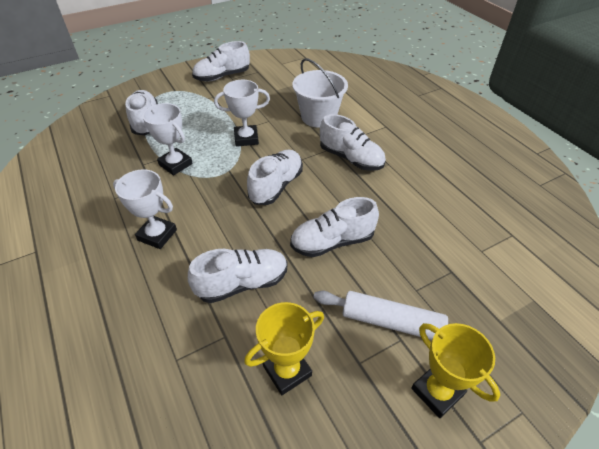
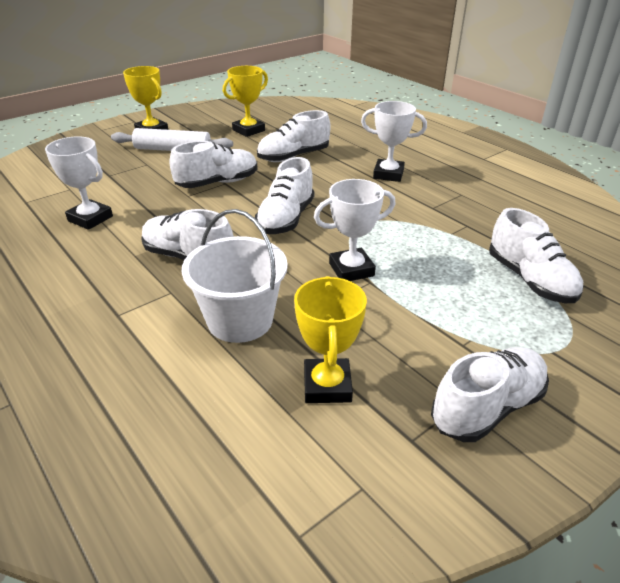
camera: 170 degrees right, 10 degrees down
white trophy [142,103,193,175] -> white trophy moved to [45,136,113,230]
none -> yellow trophy [294,276,367,403]

